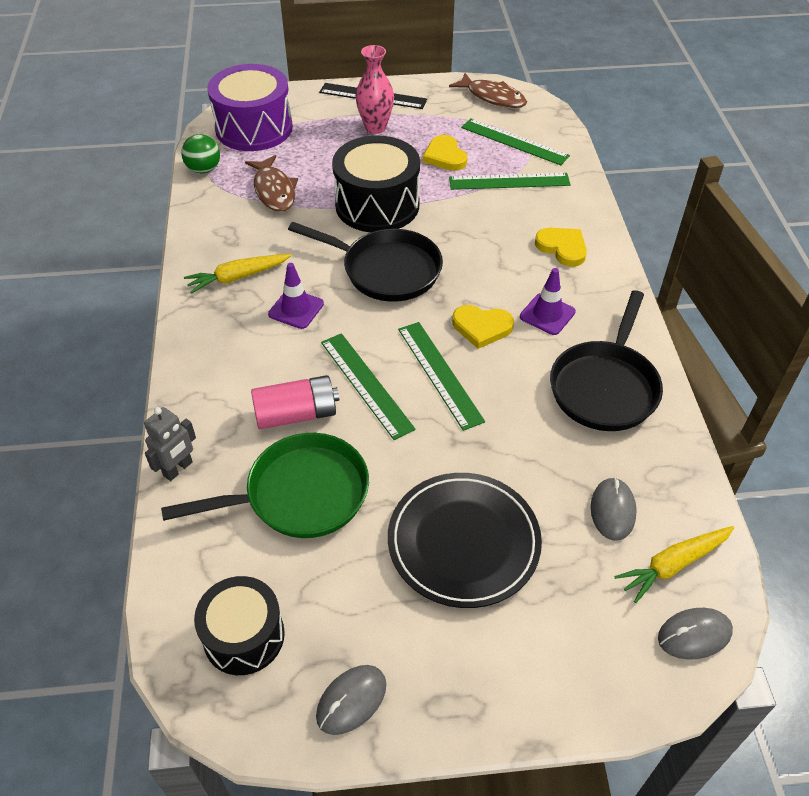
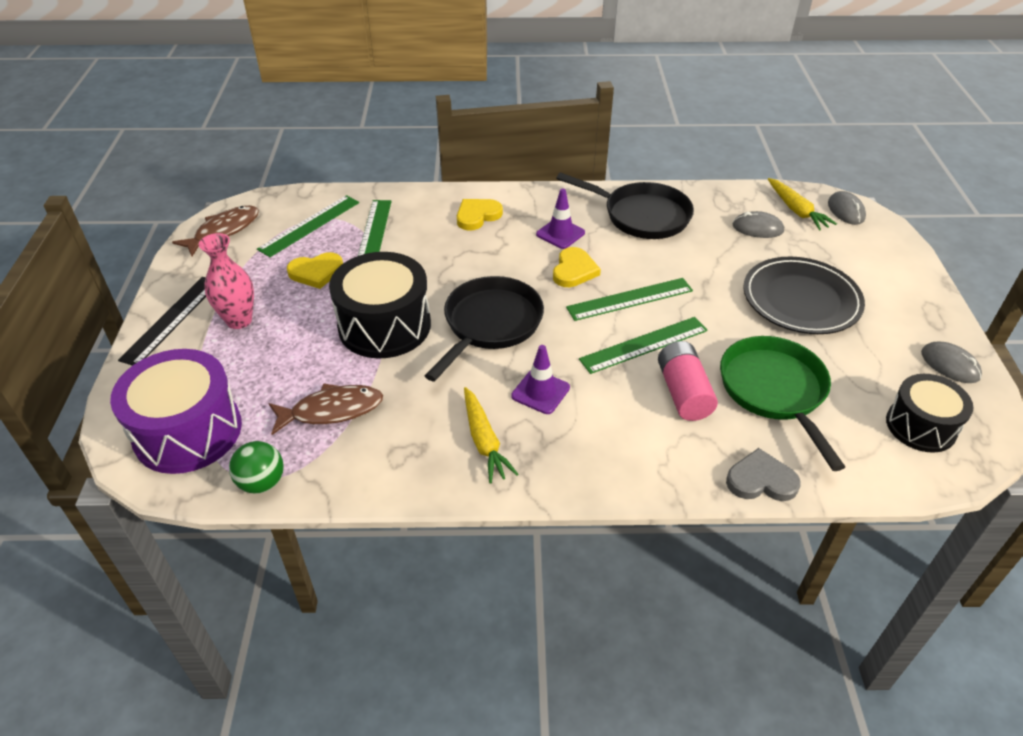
camera: 85 degrees left, 5 degrees down
grey robot [144,407,196,481] -> grey heart [726,448,801,501]

